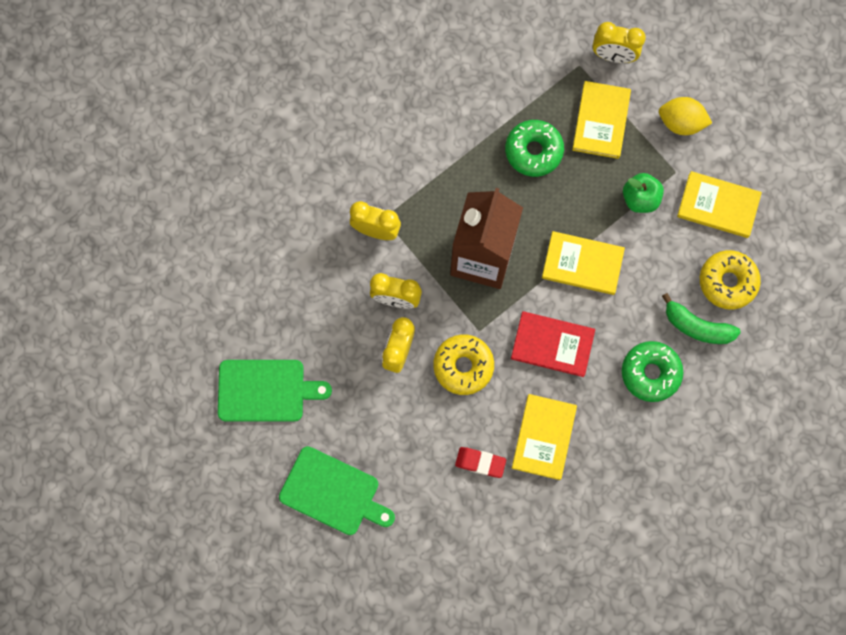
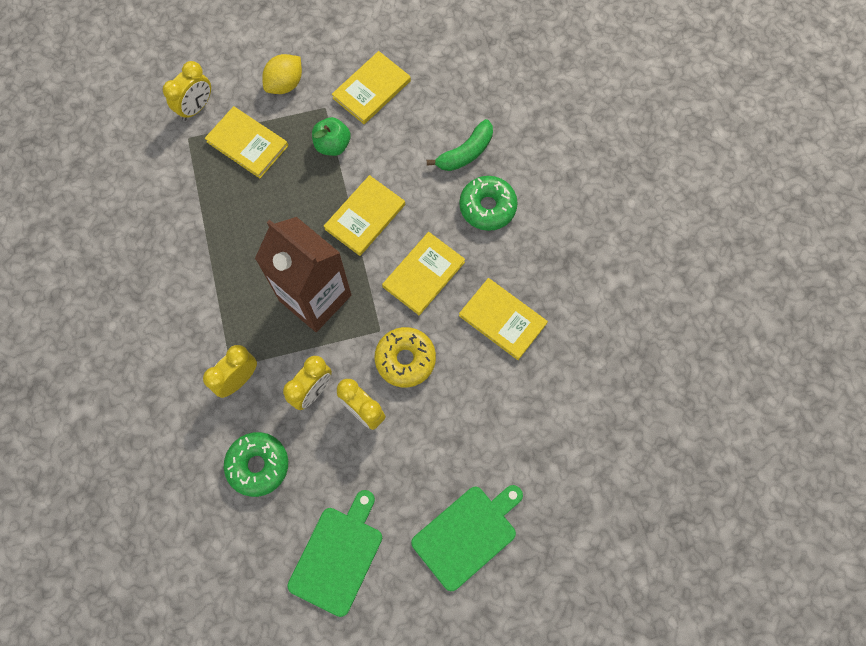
camera: 65 degrees left, 5 degrees down
red eraser [455,447,506,478] -> none
green donut [505,120,564,177] -> green donut moved to [224,432,288,497]
red book [511,311,595,377] -> yellow book [382,232,465,315]
yellow donut [700,250,761,309] -> none

